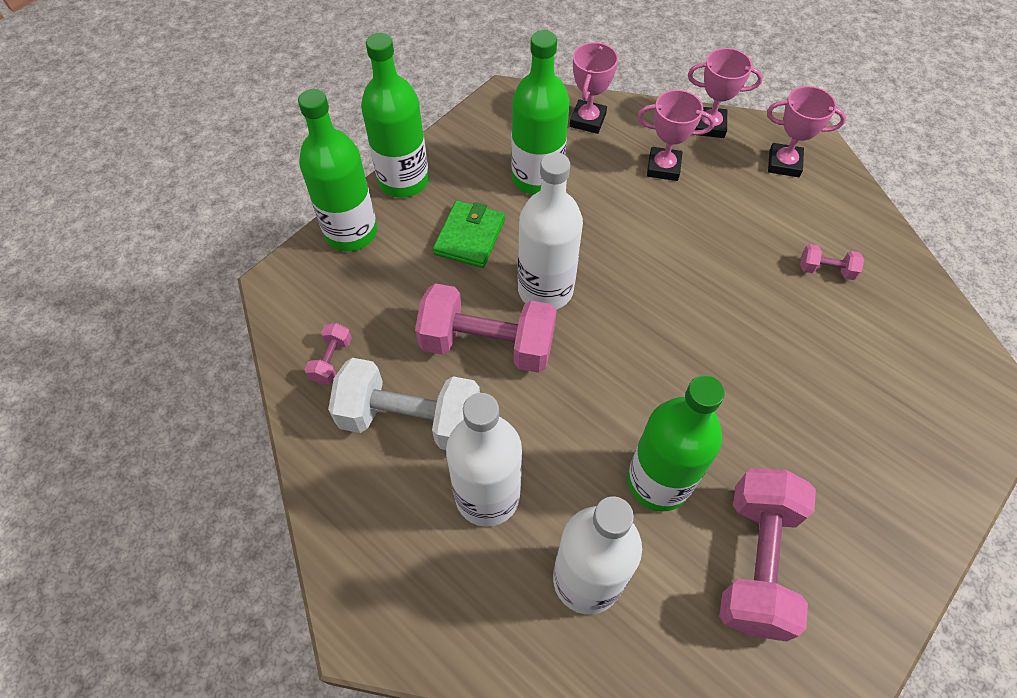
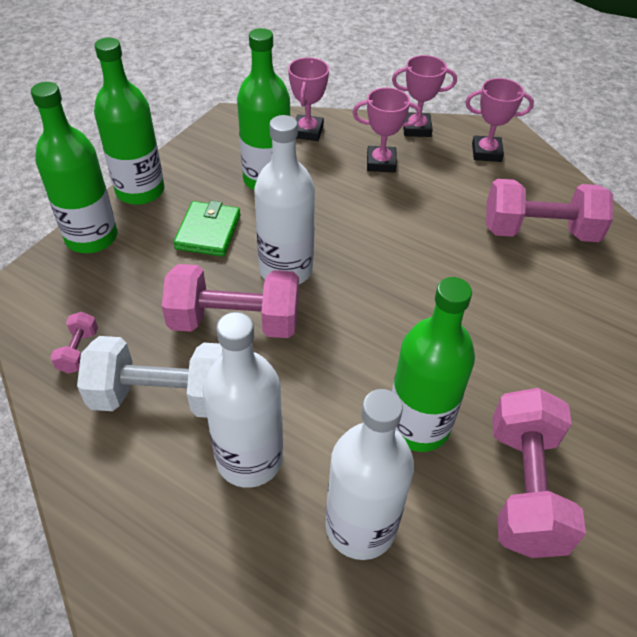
camera: 10 degrees left, 10 degrees down
pink dumbbell [800,244,864,280] -> pink dumbbell [486,179,613,242], size x2.24

